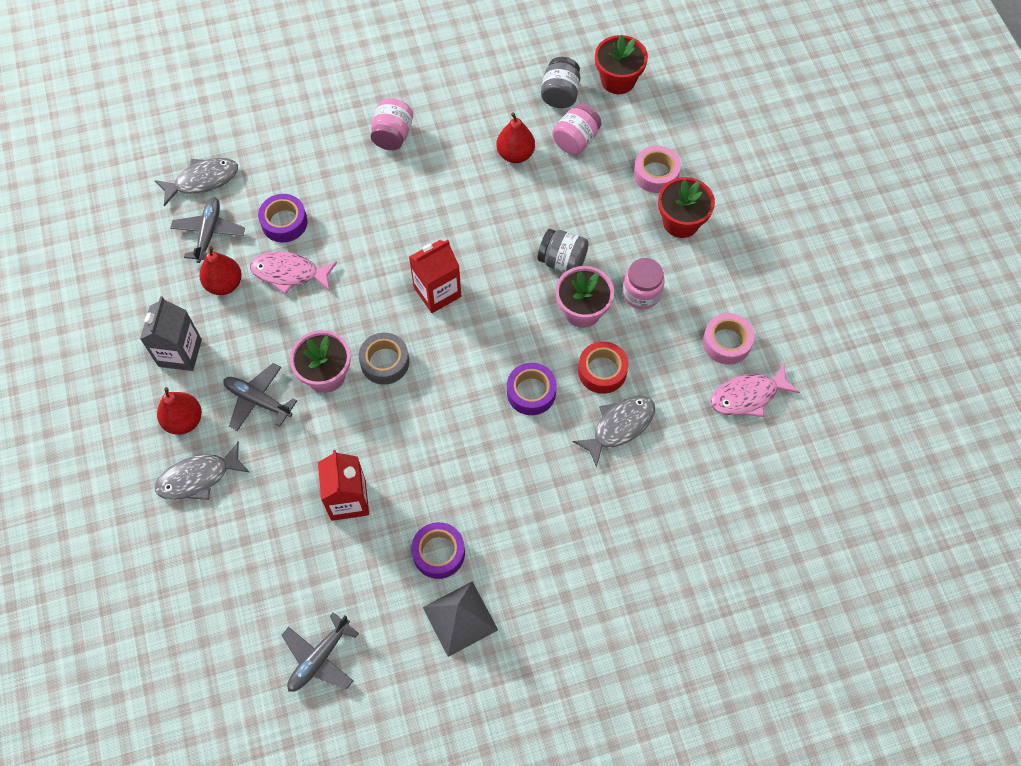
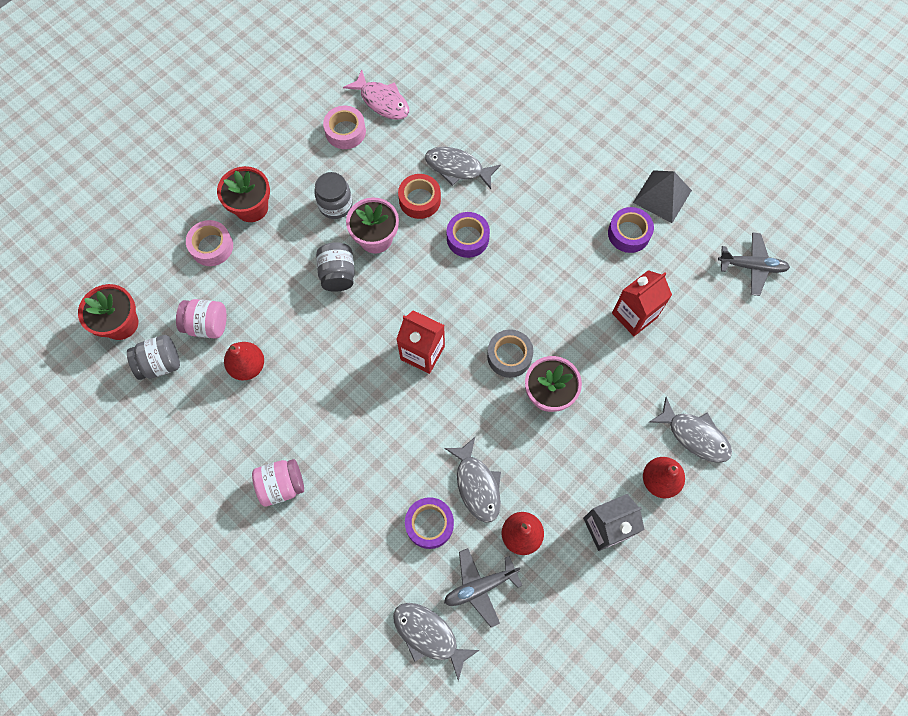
camera: 120 degrees left, 5 degrees up
grey plane [223,363,297,431] -> none
pink fish [250,251,337,294] -> grey fish [444,437,501,523]
pink jar [623,258,665,309] -> grey jar [314,172,353,219]

